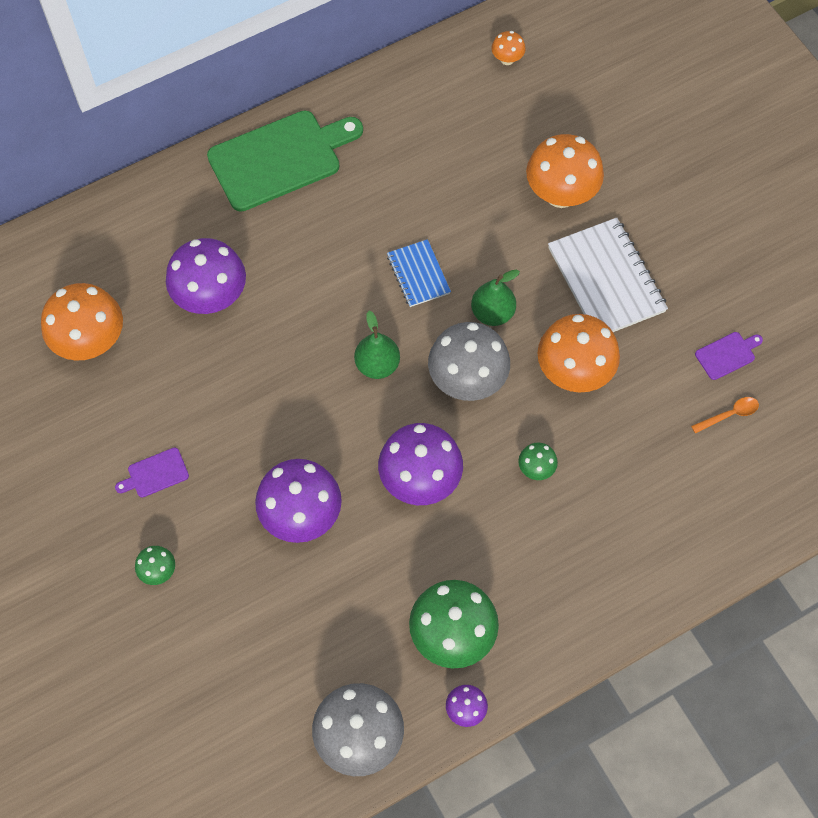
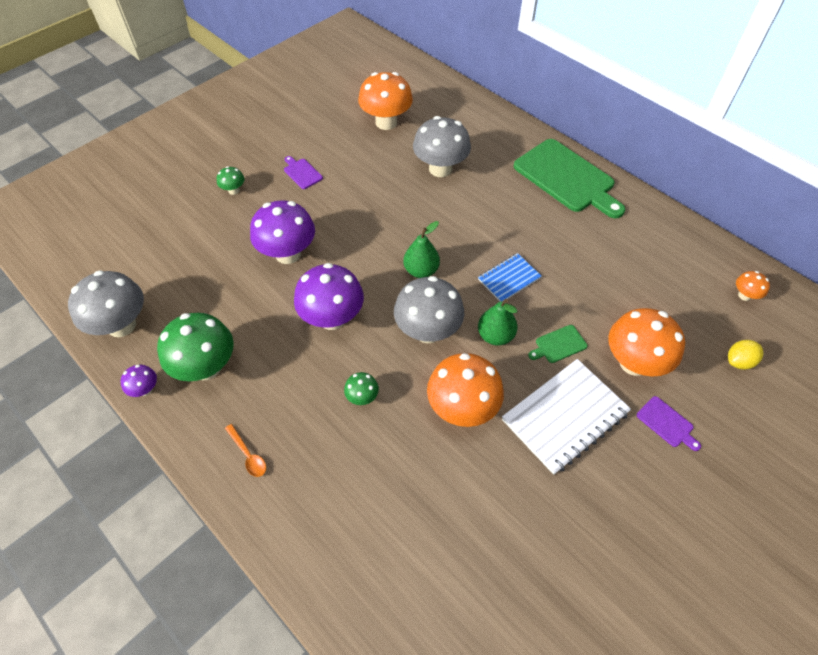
camera: 75 degrees right, 10 degrees down
purple mushroom [166,238,246,314] -> grey mushroom [413,116,471,177]
orange spoon [691,397,759,434] -> orange spoon moved to [225,424,266,477]
purple cutting board [695,332,763,380] -> purple cutting board moved to [637,396,701,451]
none -> green cutting board [528,325,588,363]
none -> yellow lemon [728,340,763,369]

